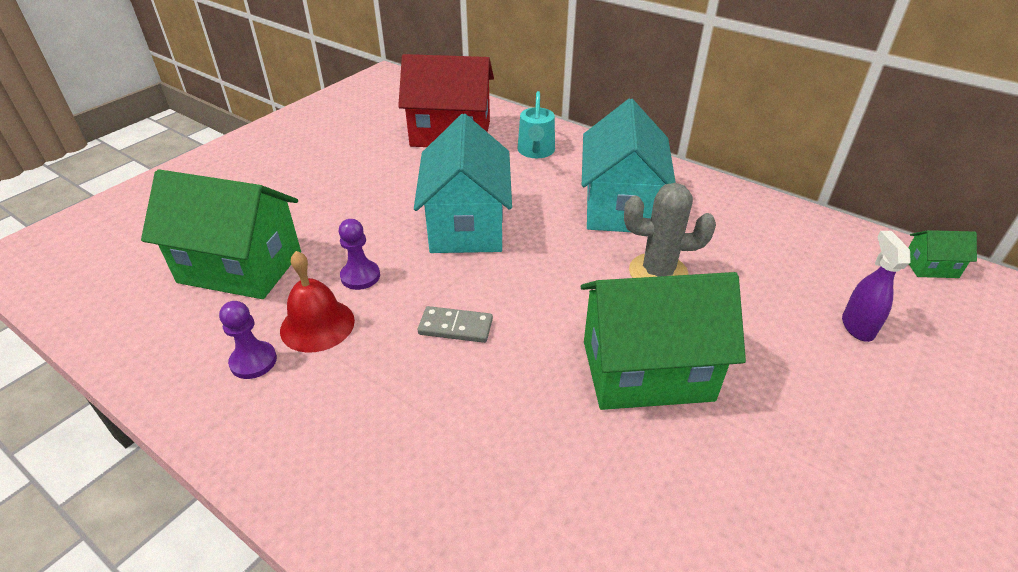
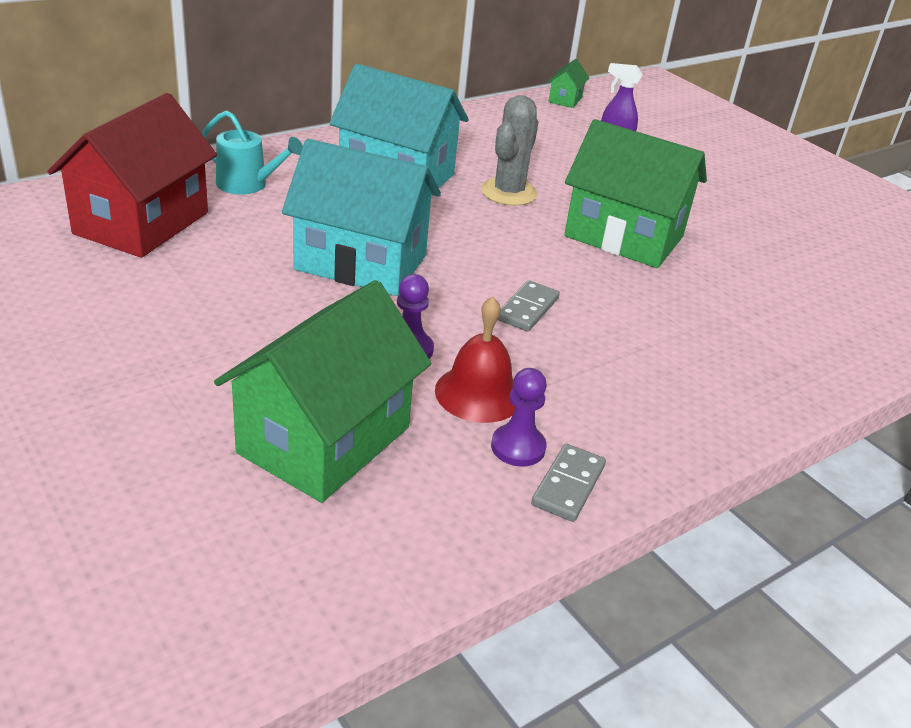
camera: 75 degrees left, 5 degrees down
green house [581,272,746,410] -> green house turned 75 degrees counterclockwise [564,119,707,268]
none -> grey domino [531,444,606,522]

